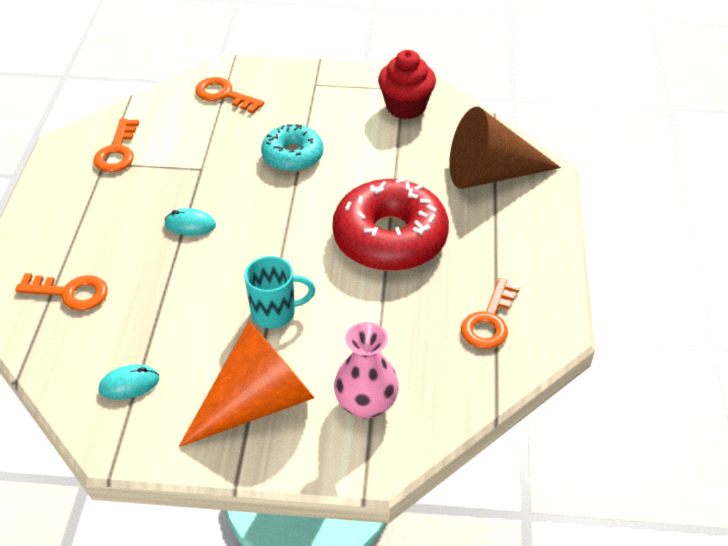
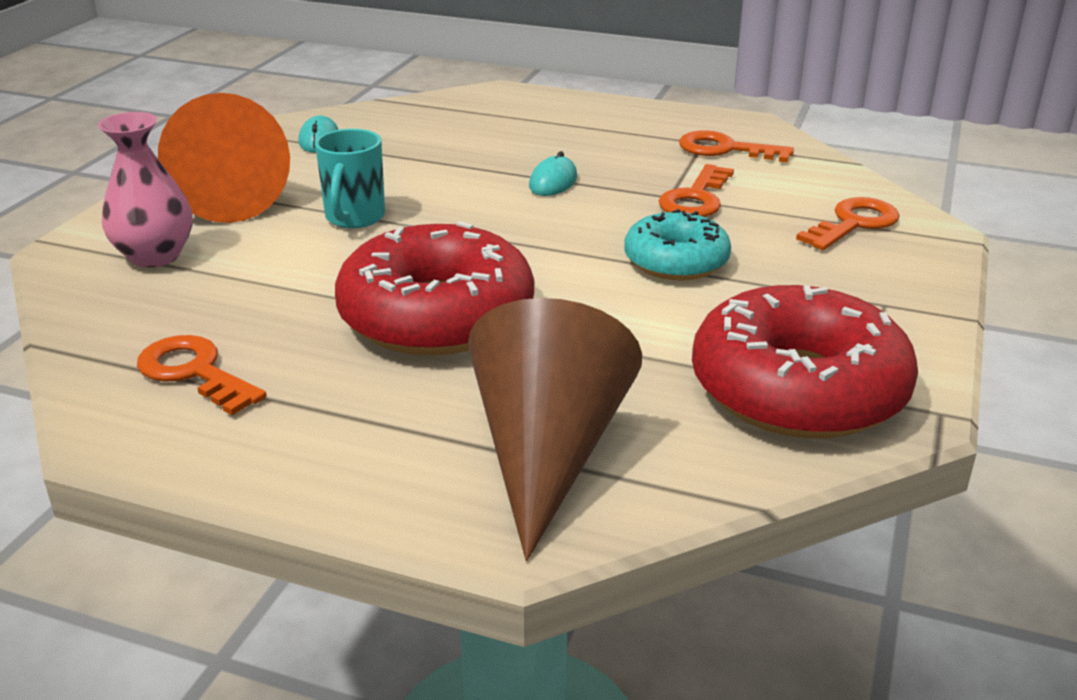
camera: 105 degrees right, 15 degrees down
orange key [15,273,108,311] -> orange key moved to [659,164,734,217]
red cupcake [378,50,436,119] -> red donut [692,285,918,439]

